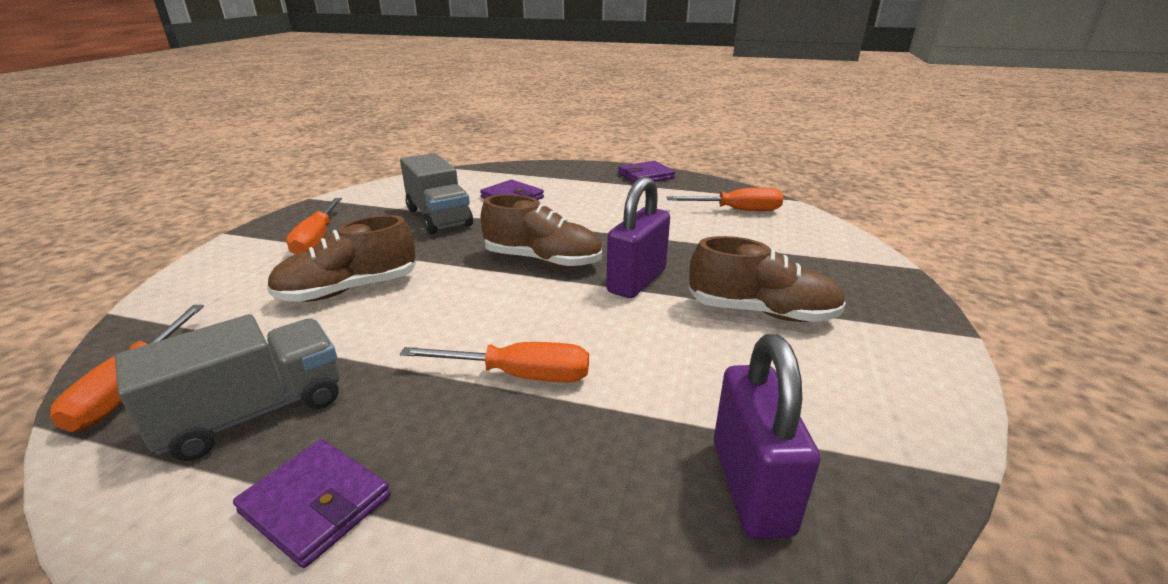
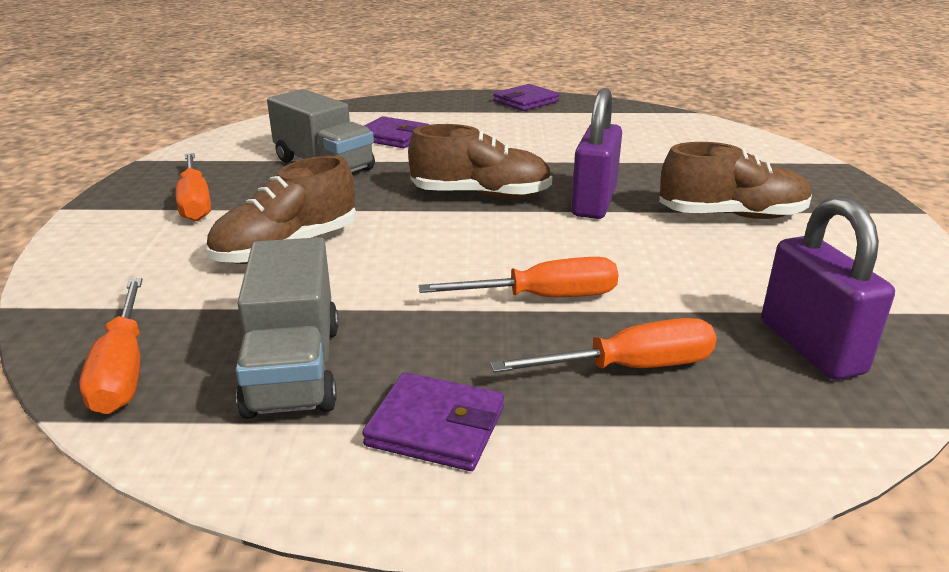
camera: 15 degrees left, 0 degrees up
grey truck [115,314,340,461] -> grey truck turned 135 degrees clockwise [236,237,339,419]
orange screwdriver [667,188,783,211] -> orange screwdriver moved to [490,318,717,373]

